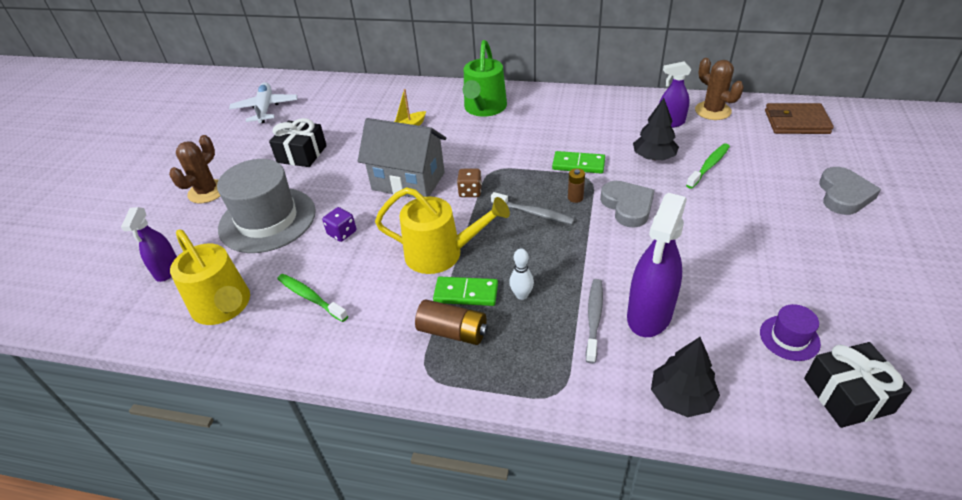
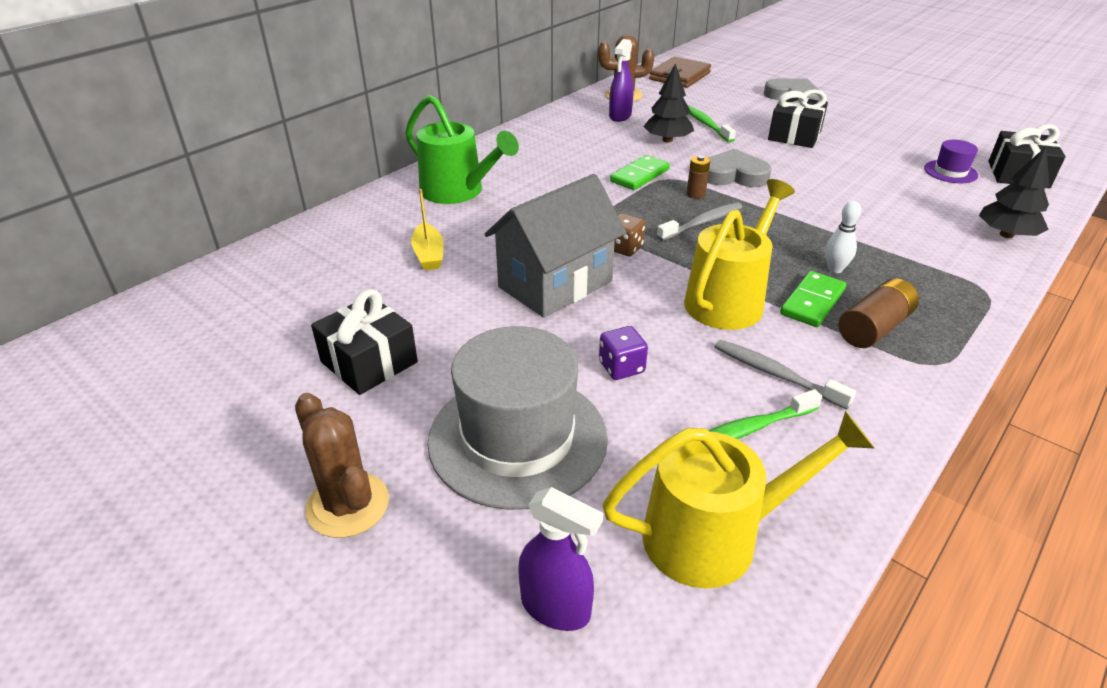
camera: 65 degrees left, 5 degrees down
white plane [229,82,297,123] -> none
grey toothbrush [586,279,603,364] -> grey toothbrush moved to [714,340,856,409]
purple spray bottle [627,193,687,337] -> none
none -> black gift [768,90,828,148]

